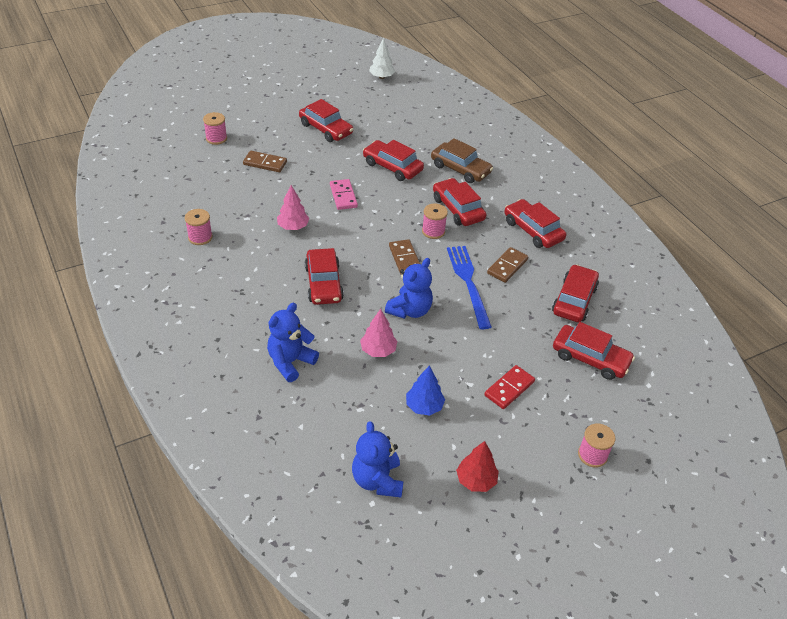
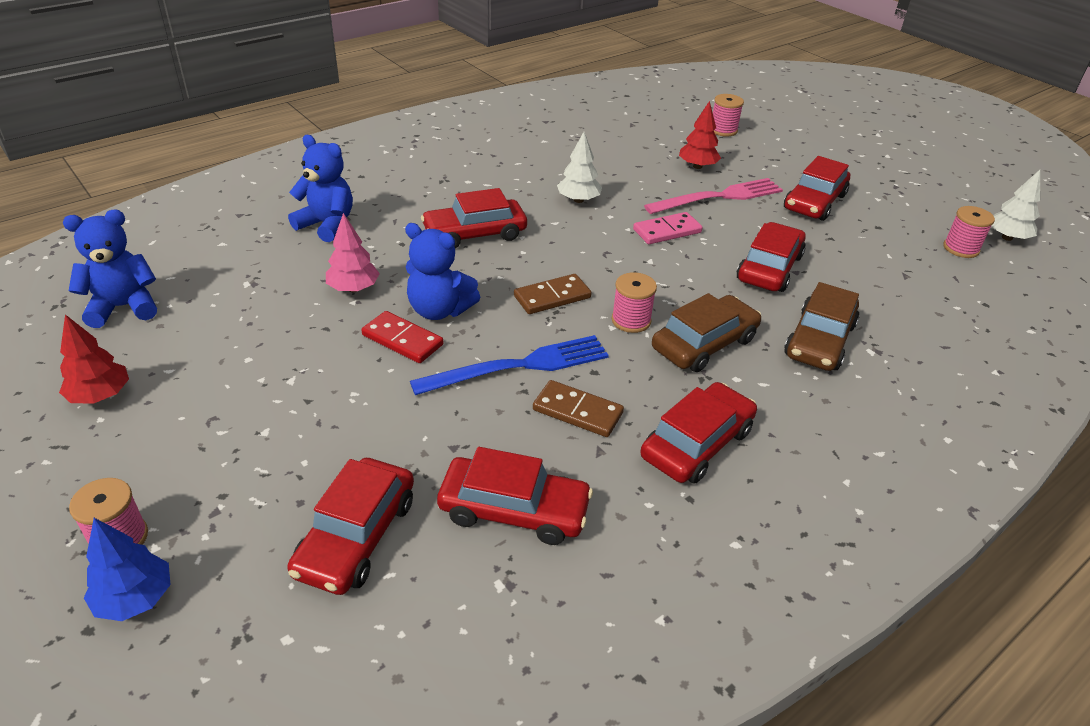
camera: 80 degrees right, 5 degrees down
pink spool [185,209,213,245] -> pink spool moved to [944,206,995,258]
brown domino [243,151,287,172] -> red tree [679,101,721,169]
pink tree [277,185,310,230] -> white tree [557,132,602,203]
blue tree [406,365,445,416] -> blue tree moved to [84,518,171,621]
red car [433,178,486,226] -> brown car [652,293,761,372]
red domino [484,365,535,409] -> red domino moved to [362,311,443,363]
none -> pink fork [644,178,783,214]

